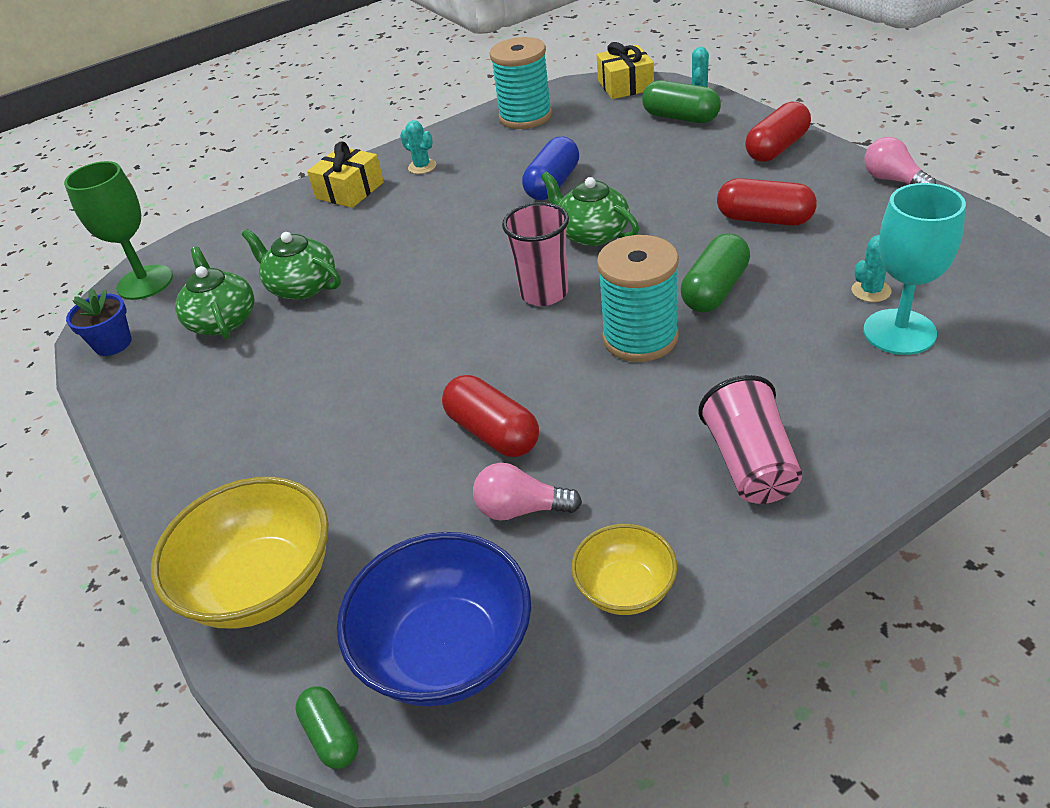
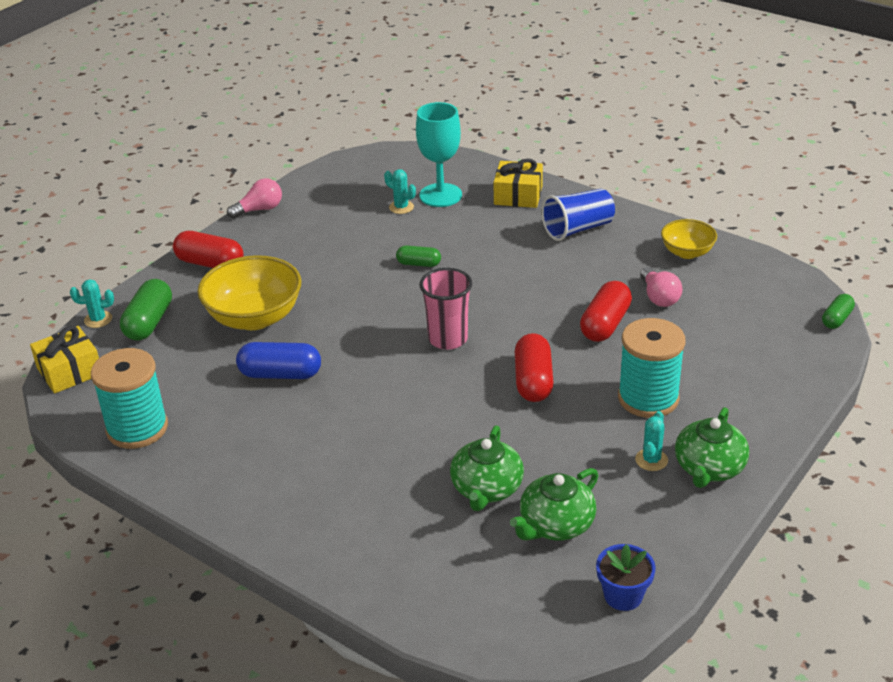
camera: 115 degrees left, 5 degrees down
green goblet [64,161,173,300] -> none
yellow bowl [151,477,329,629] -> yellow bowl moved to [197,255,301,330]
yellow gift [307,141,384,208] -> yellow gift moved to [494,158,543,208]
blue bowl [337,532,531,706] -> none
turquoise cactus [400,120,436,174] -> turquoise cactus moved to [635,411,668,471]
green teapot [541,171,639,246] -> green teapot moved to [675,407,749,488]
turquoise spool [597,235,679,362] -> turquoise spool moved to [618,318,686,418]
green capsule [681,233,750,312] -> green capsule [396,245,441,267], size x0.60
pink cup [698,375,802,504] -> blue cup [541,189,615,241]
red capsule [717,178,817,226] -> red capsule moved to [515,333,554,402]
pink light bulb [864,137,936,184] -> pink light bulb turned 150 degrees counterclockwise [227,178,282,219]

